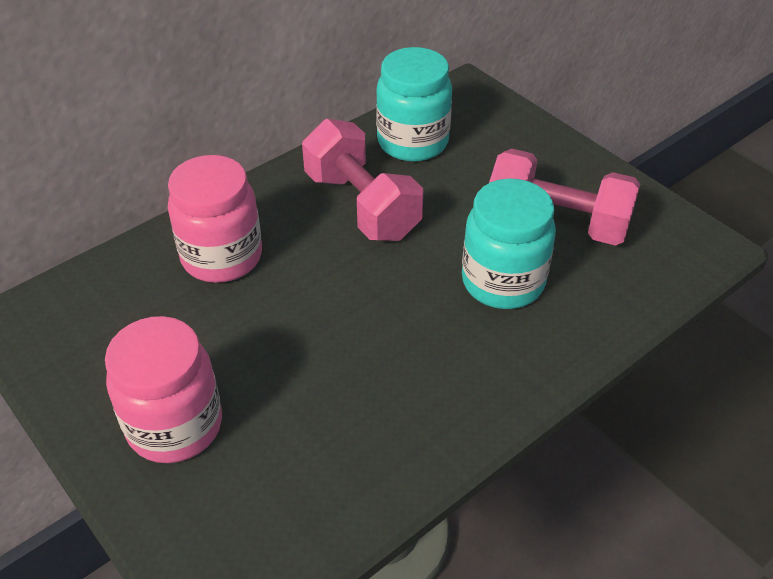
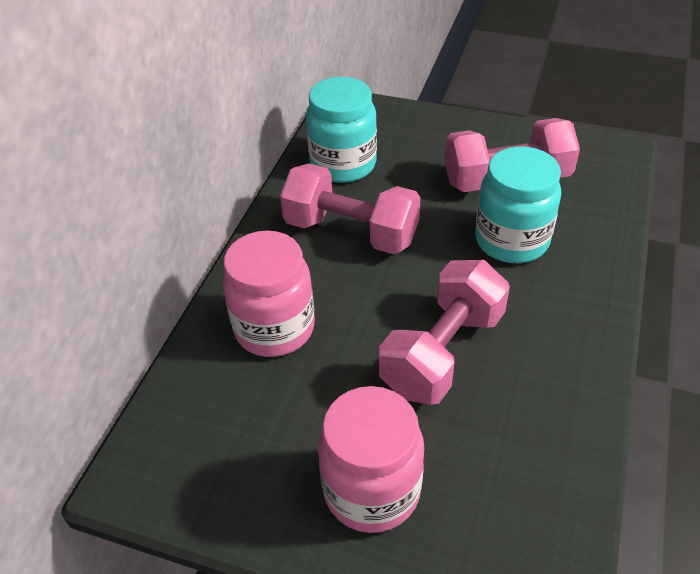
camera: 30 degrees left, 0 degrees up
none -> pink dumbbell [379,260,510,405]

